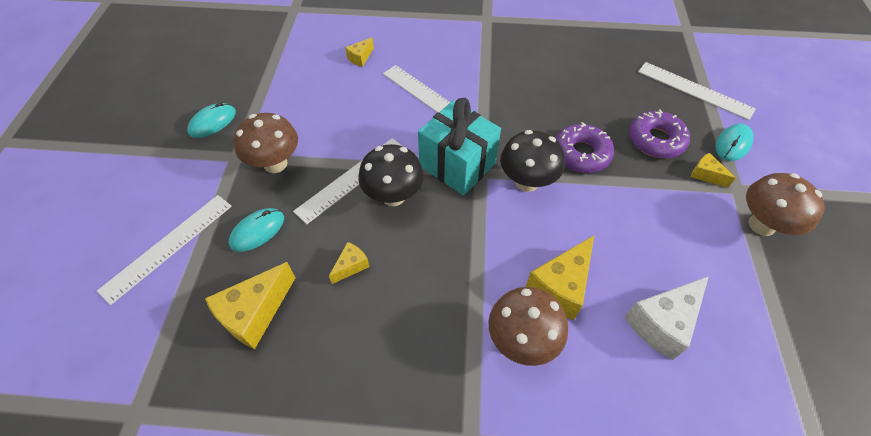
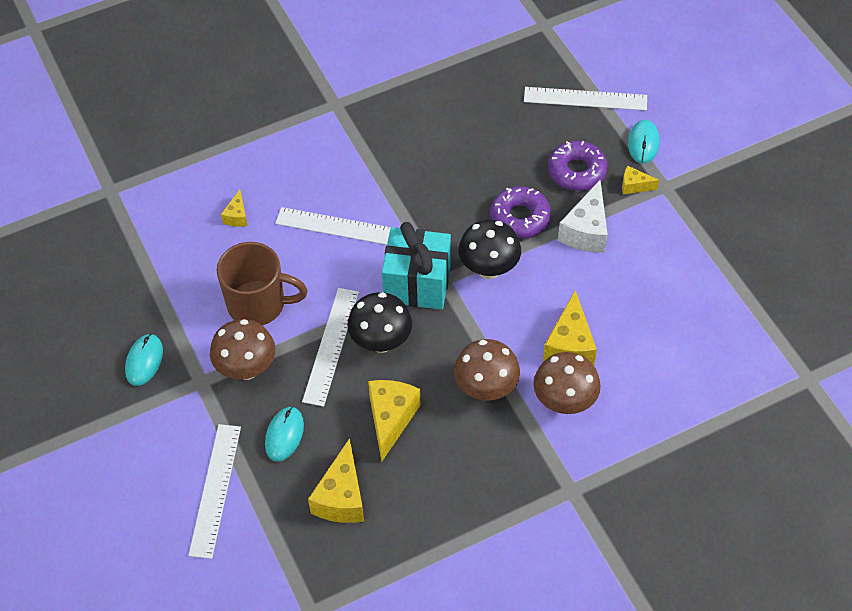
camera: 30 degrees left, 0 degrees up
yellow cheese [329,242,369,284] -> yellow cheese [368,380,421,462], size x1.90
white cheese [624,276,709,360] -> white cheese moved to [558,180,608,253]
brown mushroom [746,173,825,236] -> brown mushroom moved to [454,339,520,400]
none -> brown mug [217,242,308,325]

